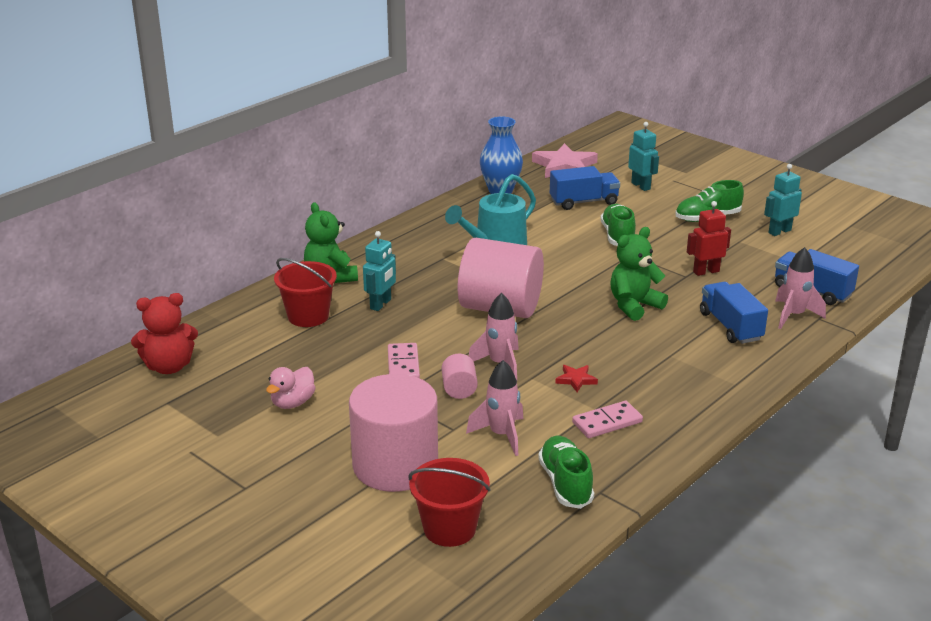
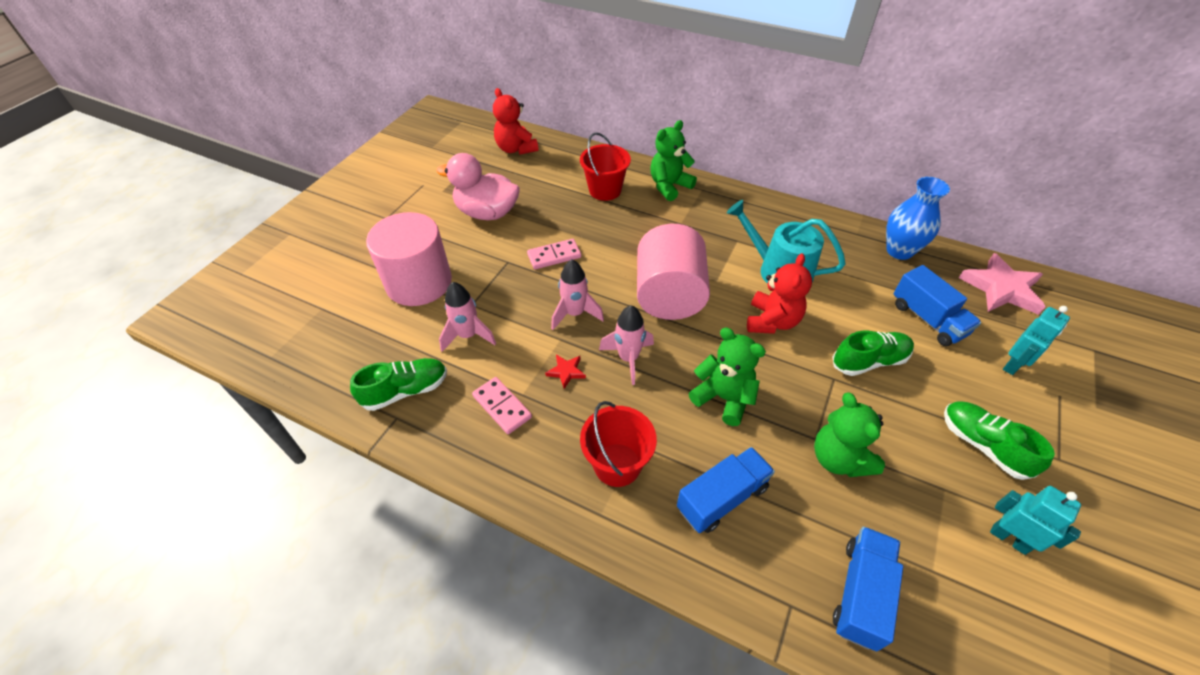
camera: 75 degrees right, 20 degrees up
pink duck [266,367,315,409] -> pink duck [436,153,520,220], size x1.78
turquoise robot [363,231,396,311] -> none
red bucket [408,458,490,547] -> red bucket moved to [580,401,657,487]
pink cylinder [442,354,478,399] -> none
red robot [687,201,731,276] -> green teddy bear [814,392,885,477]
pink rocket [775,247,826,329] -> pink rocket moved to [599,305,654,385]
none -> red teddy bear [747,253,812,334]

